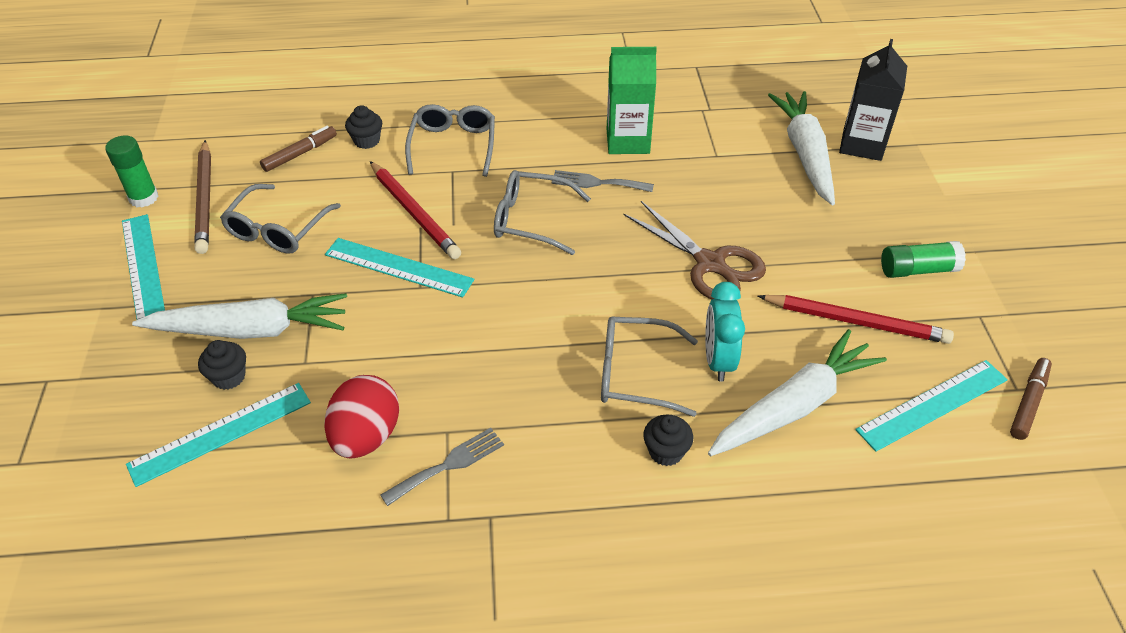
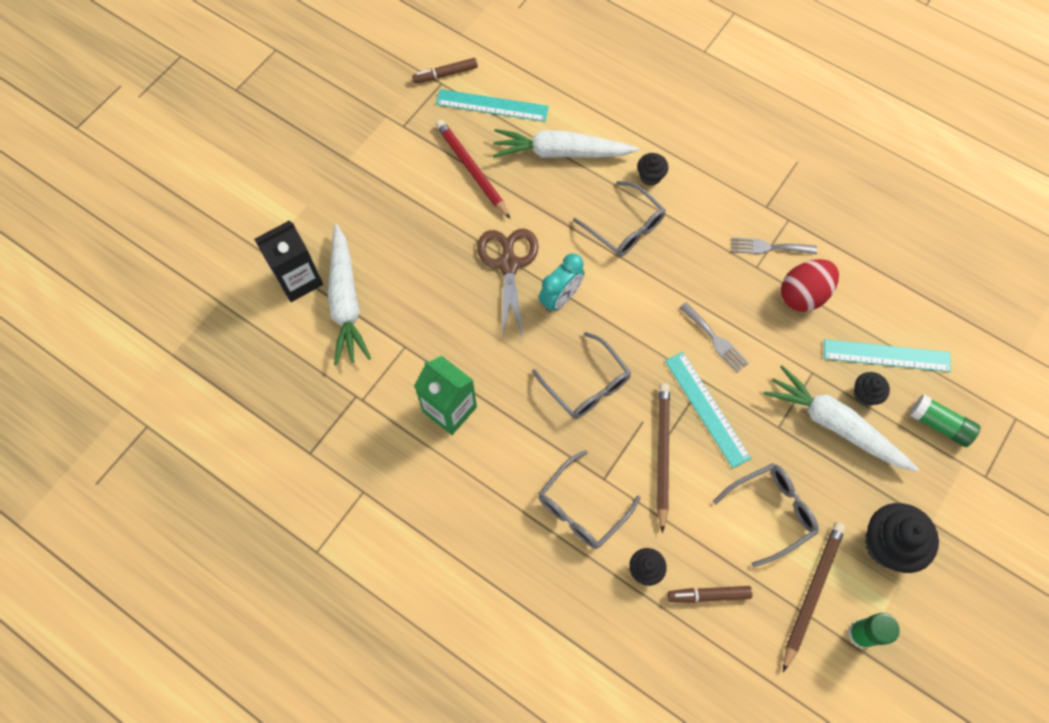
camera: 140 degrees left, 20 degrees up
turquoise ruler [122,214,165,320] -> black cupcake [865,503,939,573]
red pencil [370,161,461,259] -> brown pencil [657,383,670,533]
grey fork [552,170,654,192] -> grey fork moved to [679,302,749,373]
turquoise clock [705,282,745,382] -> turquoise clock moved to [539,253,585,312]
white carrot [768,91,835,205] -> white carrot turned 45 degrees counterclockwise [328,224,371,365]
green glue stick [881,241,966,278] -> green glue stick moved to [910,394,981,447]

